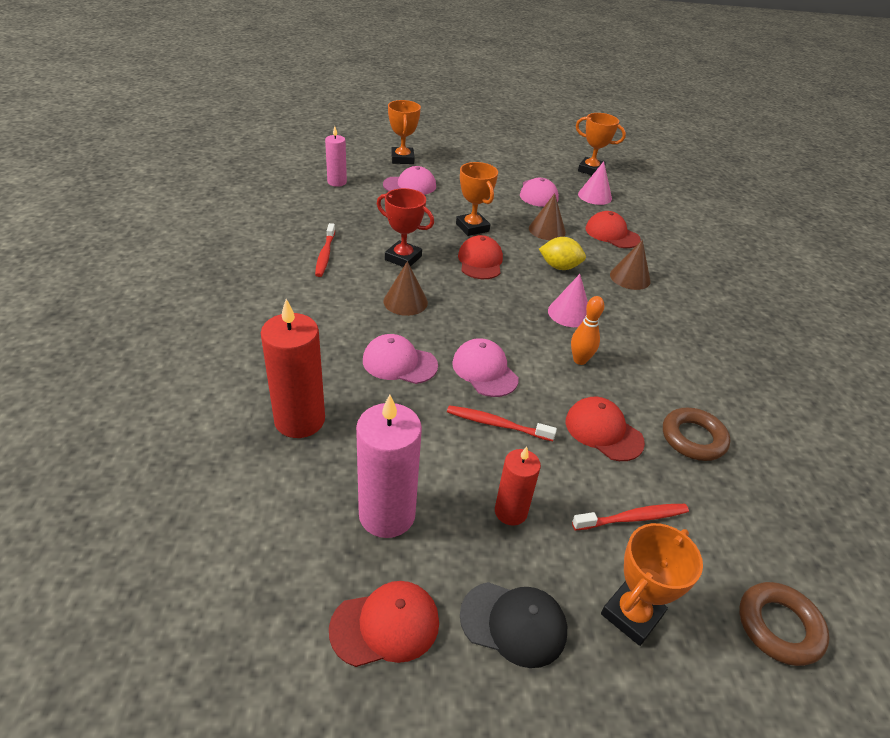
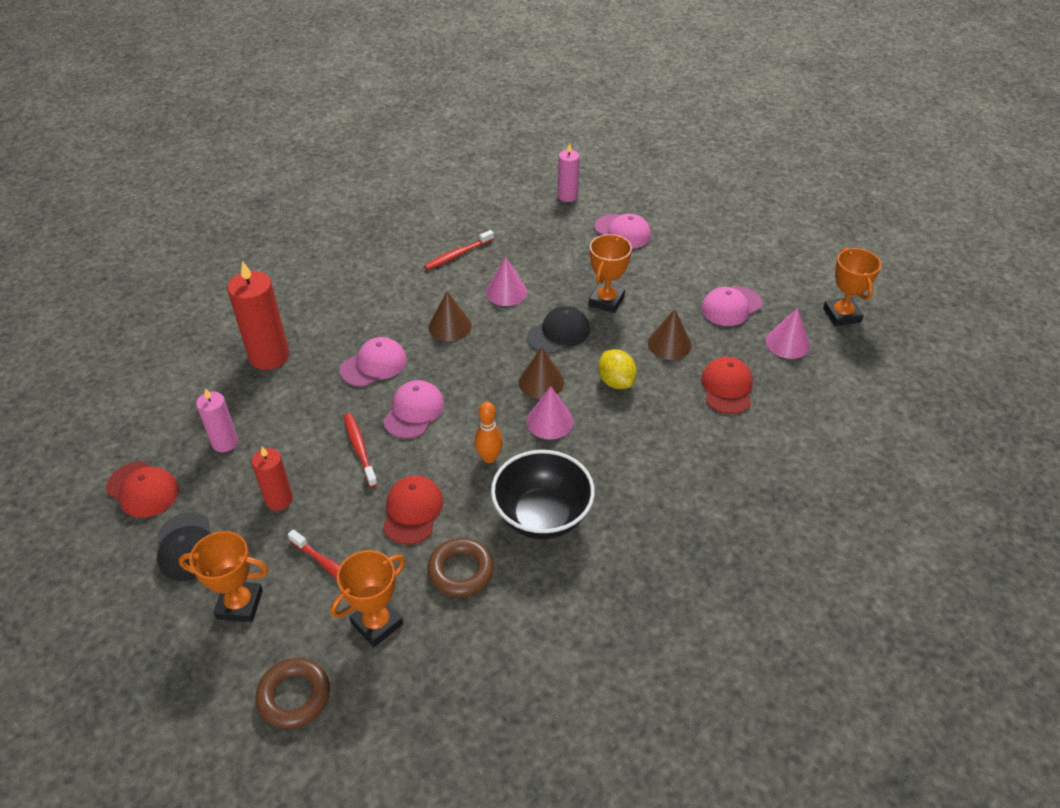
camera: 55 degrees right, 5 degrees up
pink candle [356,395,422,538] -> pink candle [196,388,238,452], size x0.60
pink cap [363,334,438,384] -> pink cap turned 75 degrees clockwise [340,337,407,387]
red trophy [377,188,434,267] -> pink cone [486,257,527,306]
orange trophy [388,100,421,164] -> orange trophy moved to [330,550,405,647]
red cap [458,235,503,279] -> black cap [527,306,590,354]
brown cone [610,240,651,290] -> brown cone moved to [519,347,564,399]
none -> black bowl [491,450,595,539]

